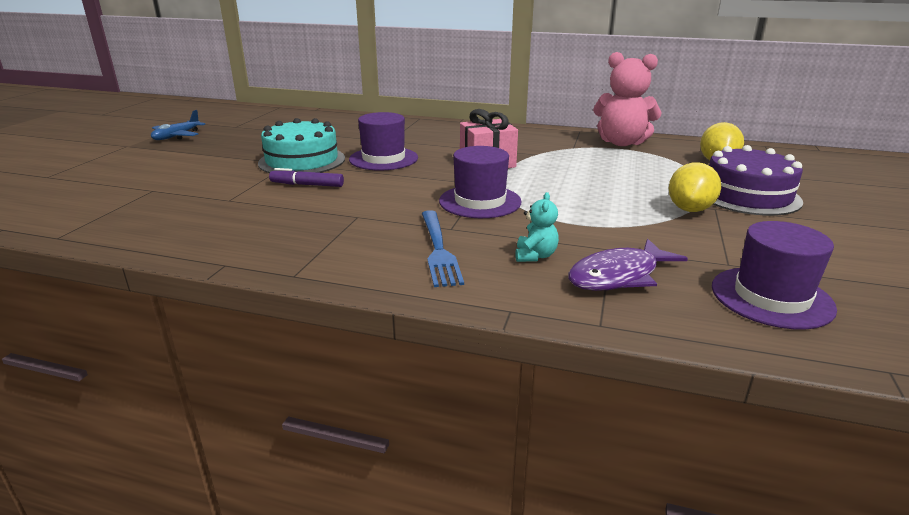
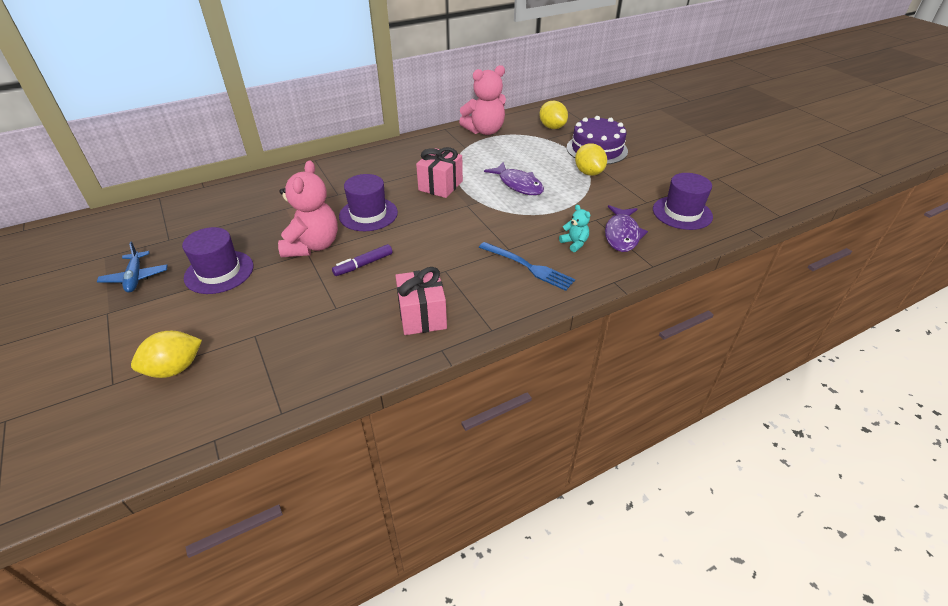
camera: 45 degrees left, 15 degrees up
turquoise cake [258,118,345,173] -> pink teddy bear [278,160,338,257]
purple hat [439,146,522,218] -> purple hat moved to [182,227,254,294]
none -> yellow lemon [131,331,202,378]
none -> pink gift [395,267,447,335]
none -> purple fish [484,162,544,195]

